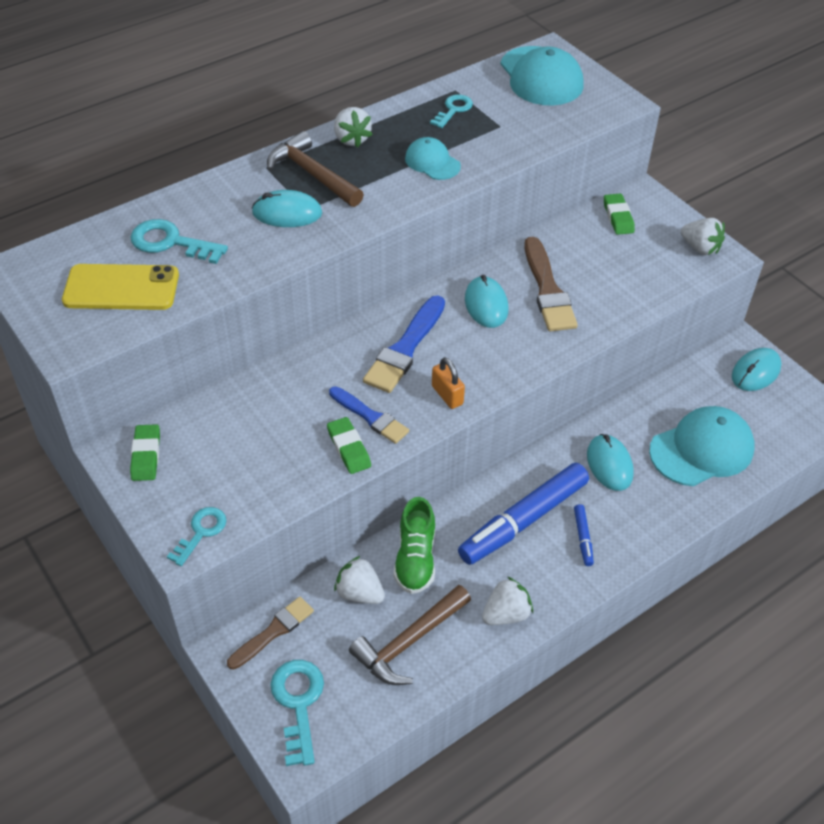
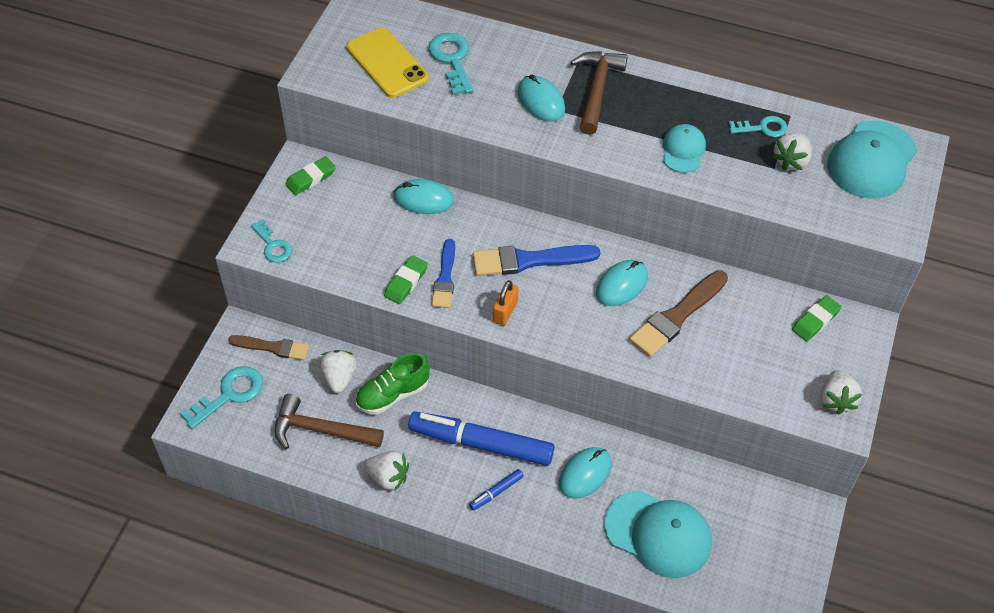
camera: 55 degrees right, 5 degrees up
turquoise key [167,507,227,566] -> turquoise key turned 60 degrees clockwise [251,219,292,263]
white strawberry [334,107,372,148] -> white strawberry moved to [772,133,812,171]
turquoise mouse [732,348,782,391] -> turquoise mouse moved to [393,179,454,214]

